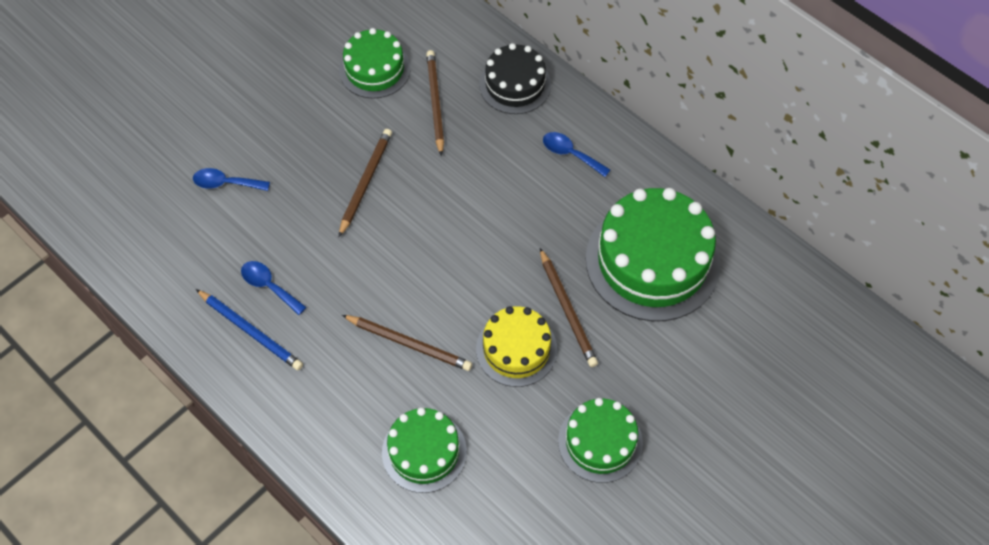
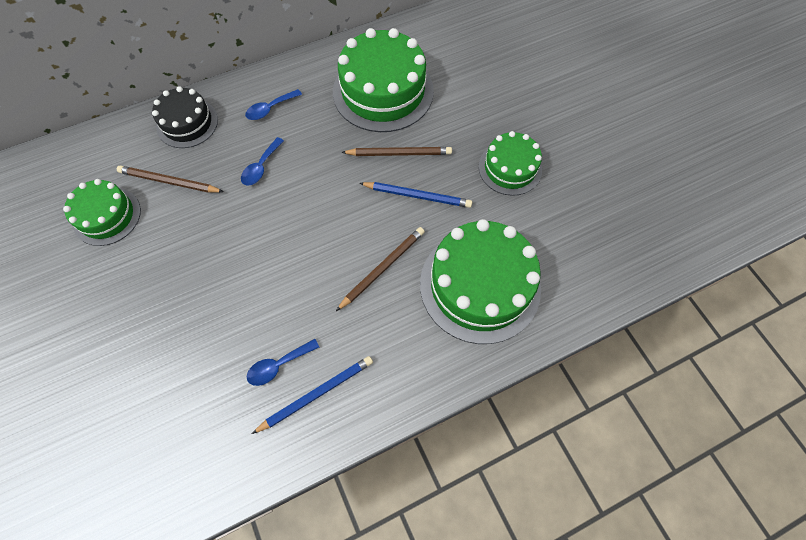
camera: 70 degrees left, 5 degrees up
blue spoon [193,168,270,191] -> blue spoon moved to [241,137,284,186]
brown pencil [339,129,392,237] -> none
green cake [382,407,467,493] -> green cake [420,219,541,344], size x1.72
yellow cake [476,306,557,387] -> blue pencil [360,182,472,208]

